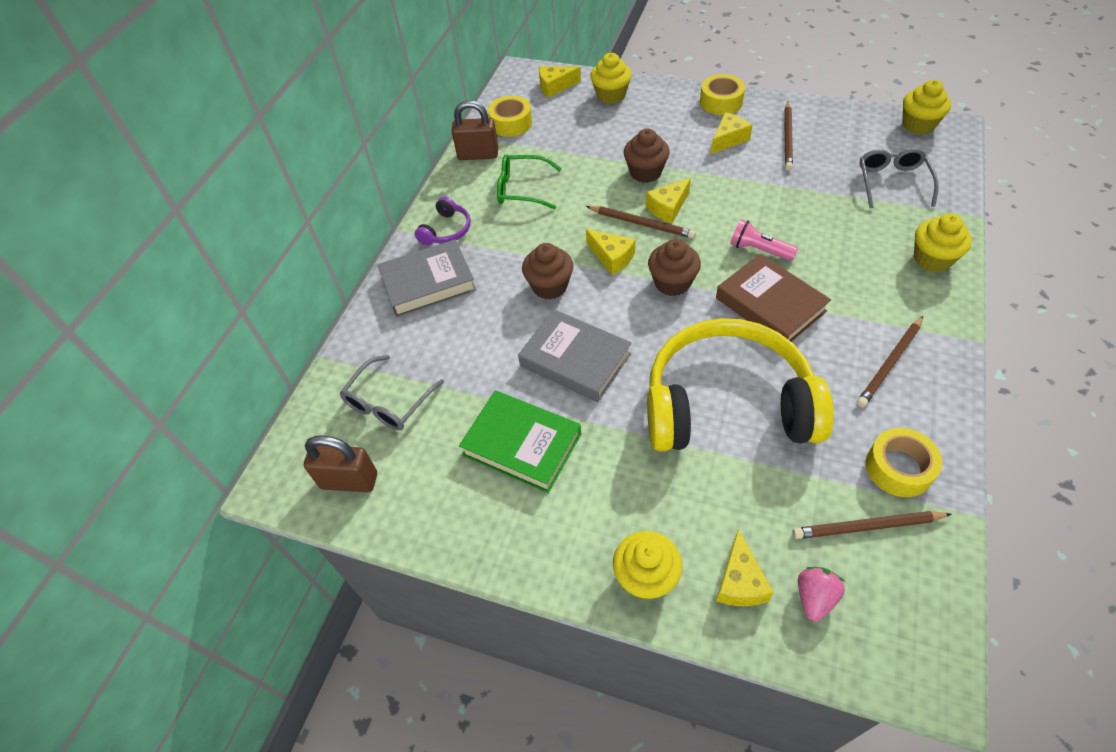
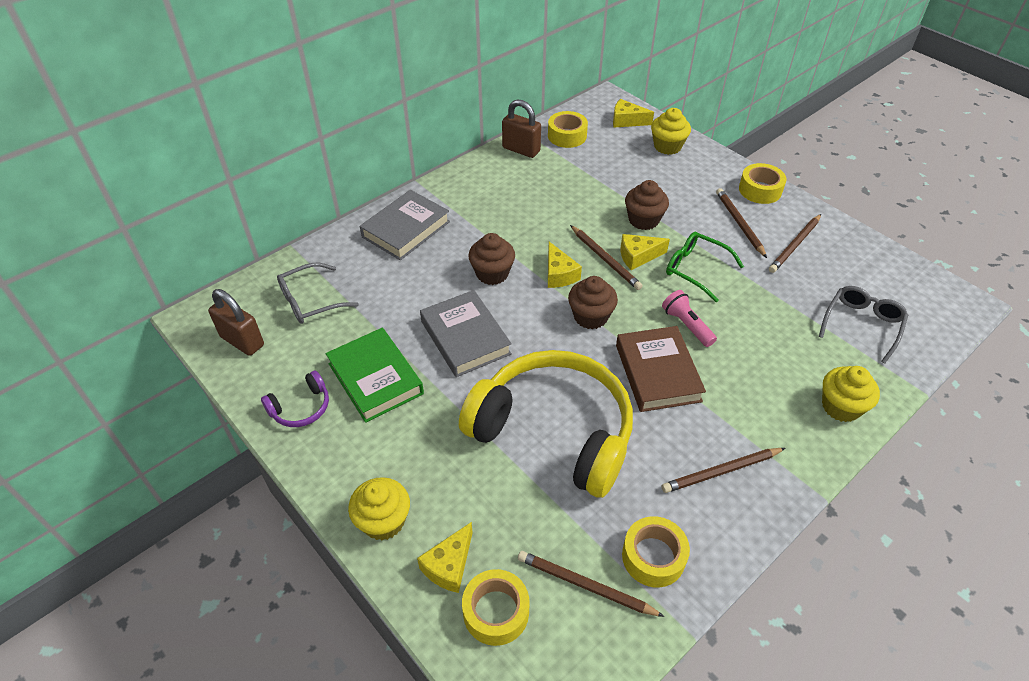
camera: 25 degrees right, 5 degrees down
grey book [378,239,476,317] -> grey book turned 60 degrees counterclockwise [360,190,450,260]
purple headphones [415,196,471,245] -> purple headphones moved to [261,370,329,427]
green glasses [497,154,562,209] -> green glasses moved to [666,232,744,302]
yellow cheese [711,112,753,154] -> brown pencil [716,188,767,258]
pink strawberry [798,567,845,622] -> yellow tape [462,569,530,646]
yellow cupcake [902,80,951,135] -> none

